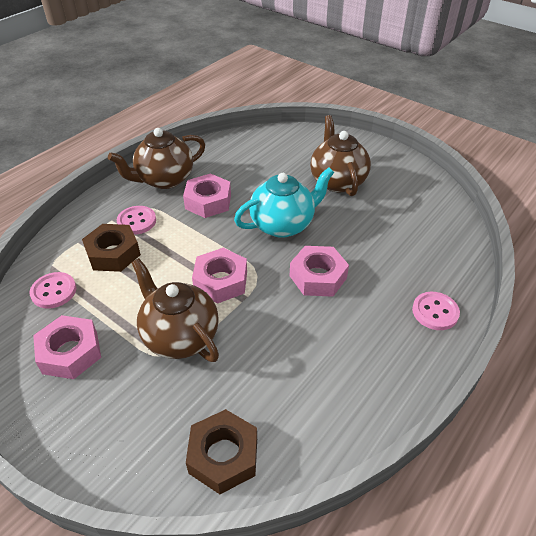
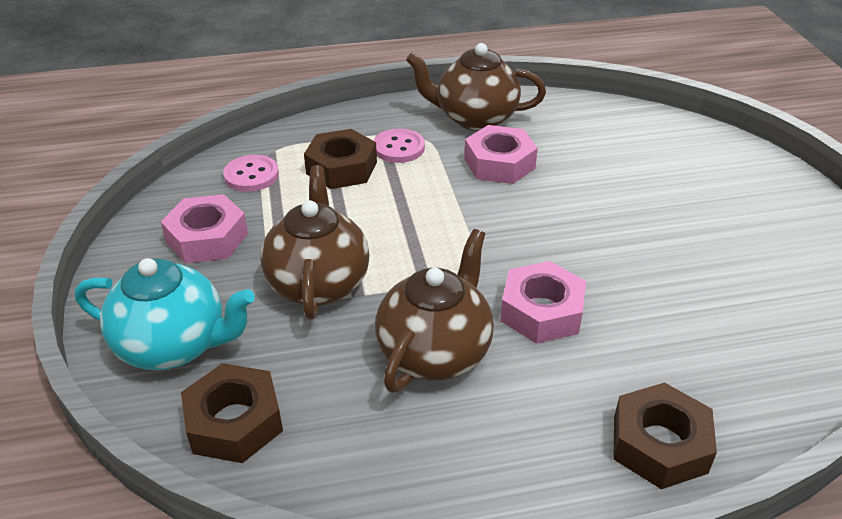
camera: 40 degrees right, 5 degrees down
pink nut [192,248,247,304] -> none
turquoise teapot [234,168,334,238] -> turquoise teapot moved to [75,258,255,370]
brown teapot [310,115,371,196] -> brown teapot moved to [375,229,494,392]
pink button [412,292,460,330] -> brown nut [614,383,717,489]

